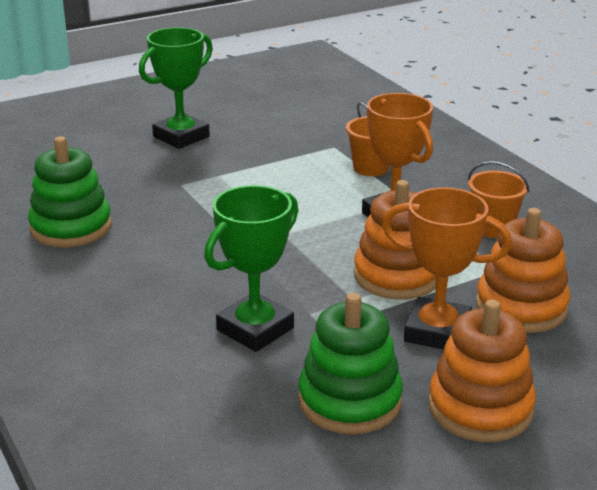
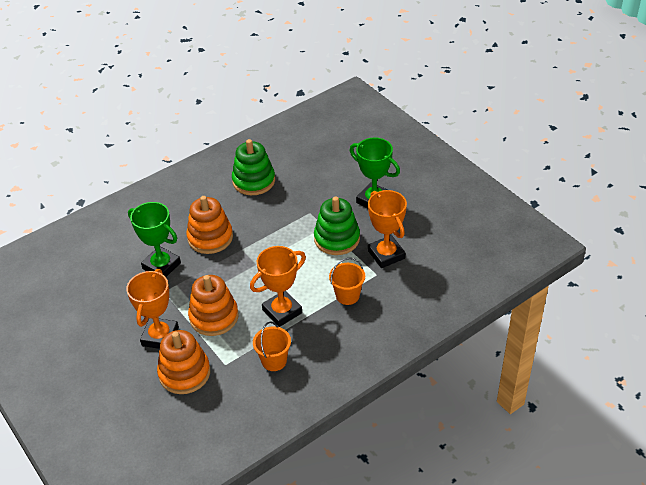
camera: 85 degrees right, 15 degrees up
green stacking toy [298,293,403,434] -> green stacking toy moved to [314,196,360,255]
orange stacking toy [428,299,536,442] -> orange stacking toy moved to [186,196,233,254]
none -> orange trophy [368,190,407,268]

